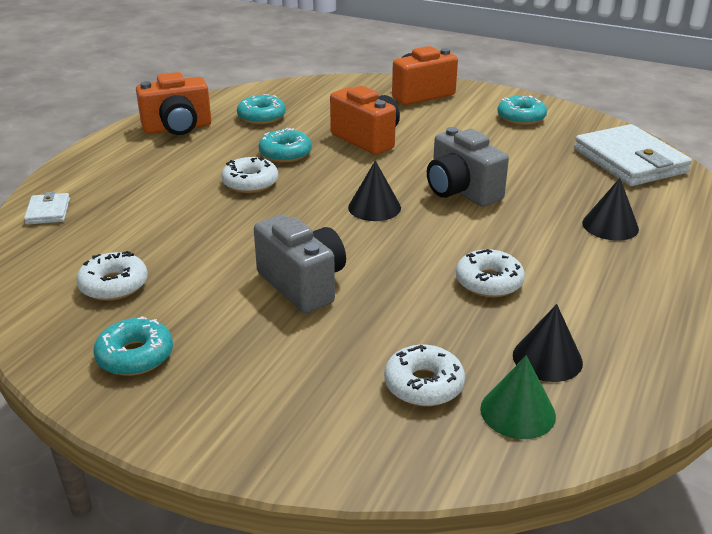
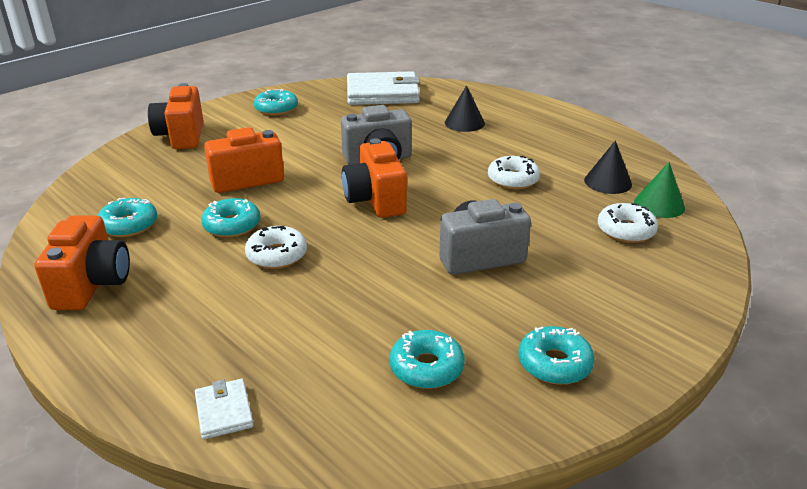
camera: 70 degrees left, 0 degrees up
white wallet [24,192,70,225] -> white wallet turned 60 degrees clockwise [195,379,254,439]
white donut [76,251,148,301] -> turquoise donut [390,330,465,389]
black cone [348,161,401,221] -> orange camera [342,138,407,218]

